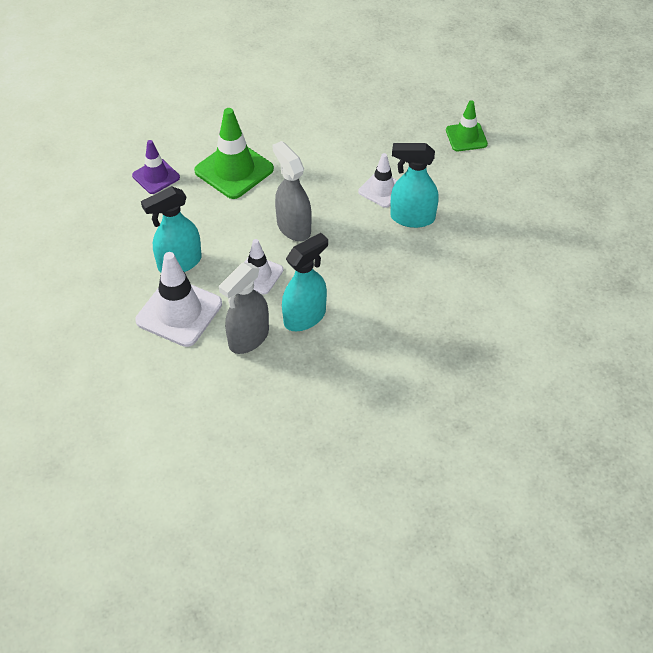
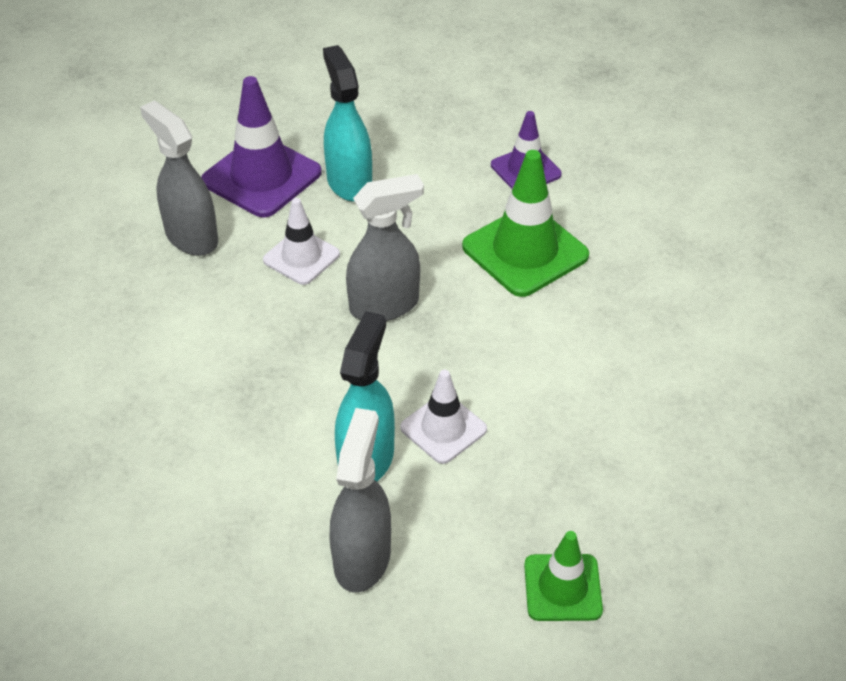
camera: 100 degrees right, 5 degrees down
white traffic cone [135,252,222,347] -> purple traffic cone [201,76,322,217]
turquoise spray bottle [282,233,328,331] -> none
none -> grey spray bottle [329,408,391,593]

